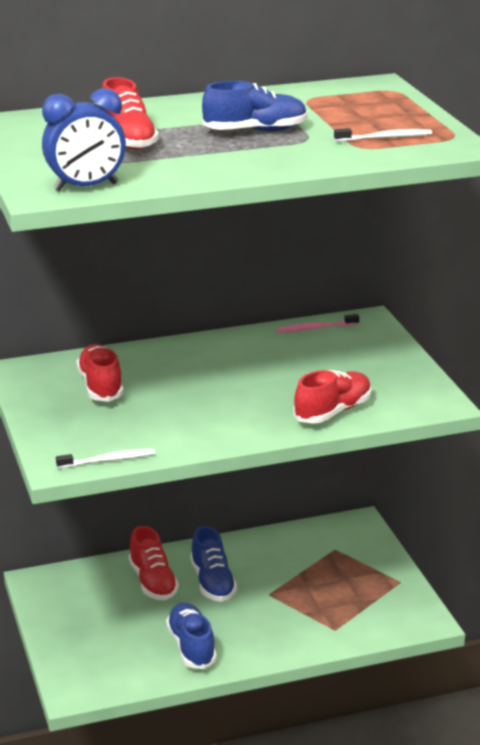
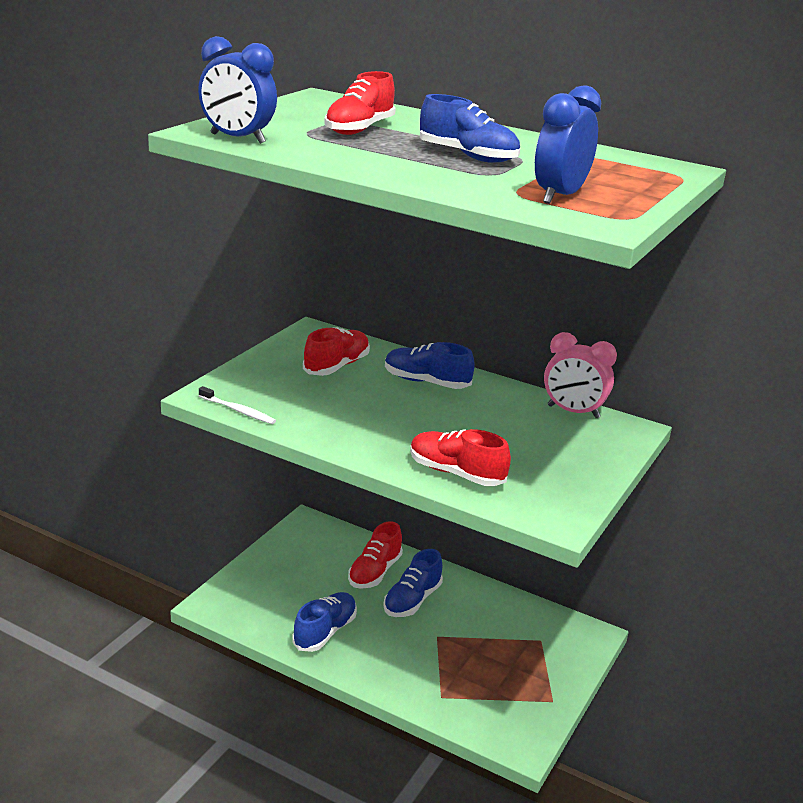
camera: 45 degrees right, 0 degrees up
pink toothbrush [276,314,359,333] -> pink clock [544,332,617,418]
red shoe [293,370,371,424] -> red shoe turned 150 degrees counterclockwise [410,429,511,486]
white toothbrush [334,128,432,142] -> blue clock [535,85,601,204]
none -> blue shoe [385,342,475,389]

